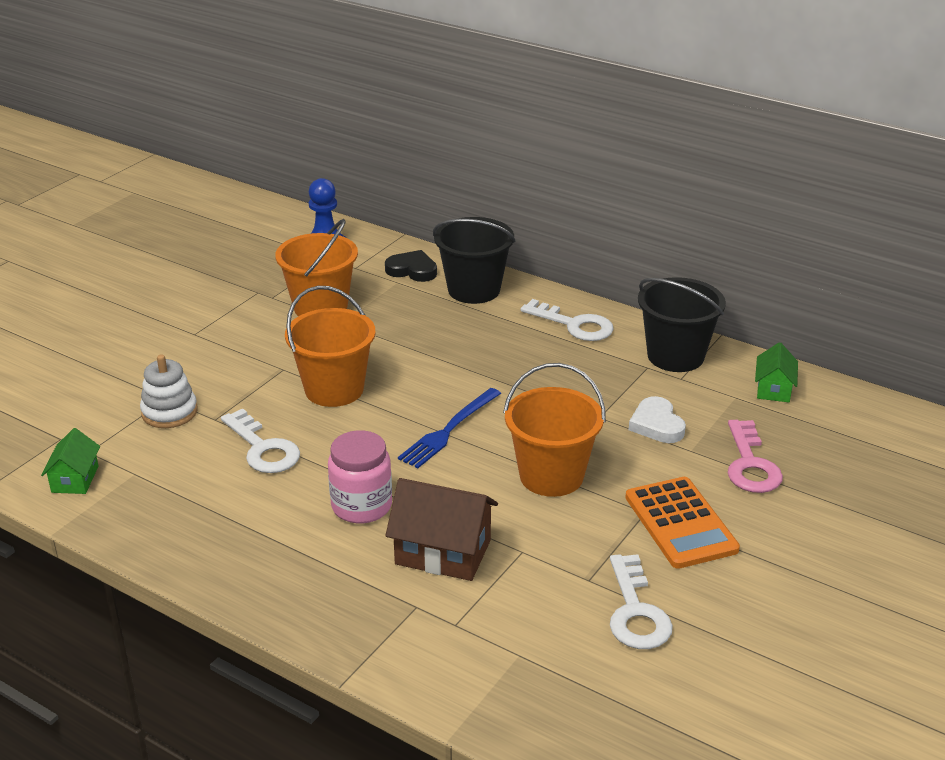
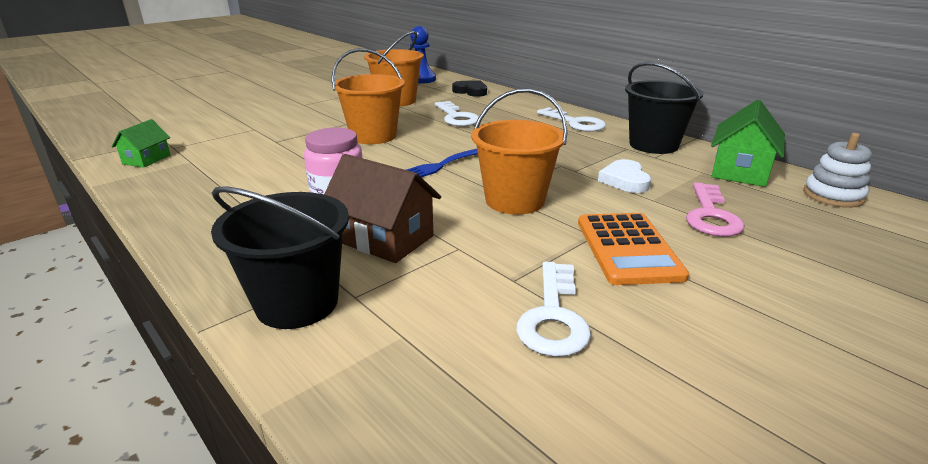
camera: 15 degrees right, 5 degrees down
white stacking toy [140,354,197,428] -> white stacking toy moved to [803,133,872,208]
white key [221,408,300,473] -> white key moved to [435,101,479,126]
black bucket [433,217,516,304] -> black bucket moved to [211,186,349,329]
green house [755,342,798,402] -> green house [711,100,785,187], size x1.69

